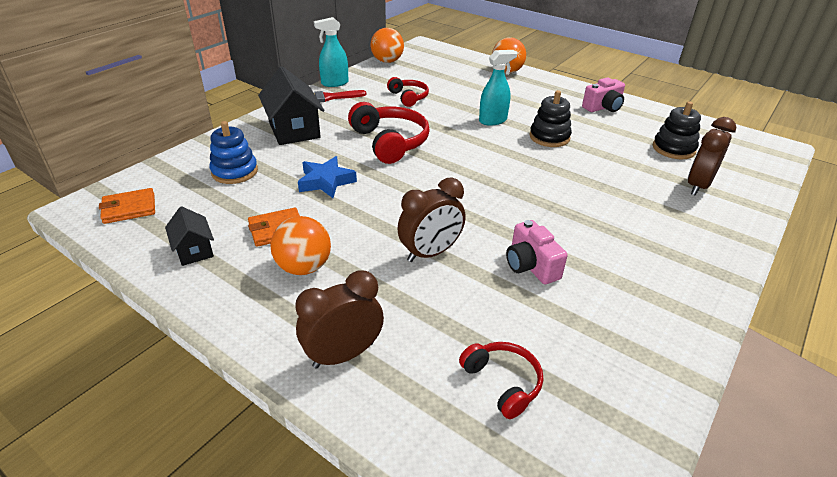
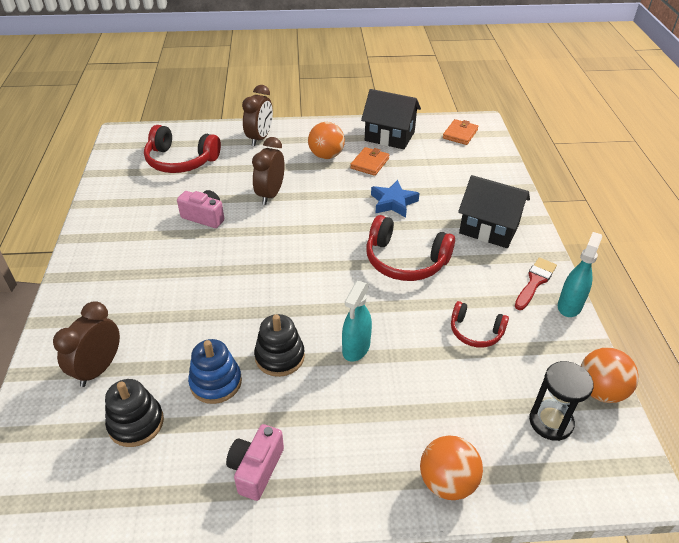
camera: 140 degrees right, 5 degrees up
black house [165,206,214,266] -> black house [361,89,421,149], size x1.82
blue stacking toy [210,121,258,184] -> blue stacking toy moved to [188,339,242,404]
red headphones [459,342,543,419] -> red headphones [144,125,221,173], size x1.71
brown clock [688,117,736,196] -> brown clock turned 150 degrees counterclockwise [53,301,120,387]
none -> black hourglass [529,361,594,441]

